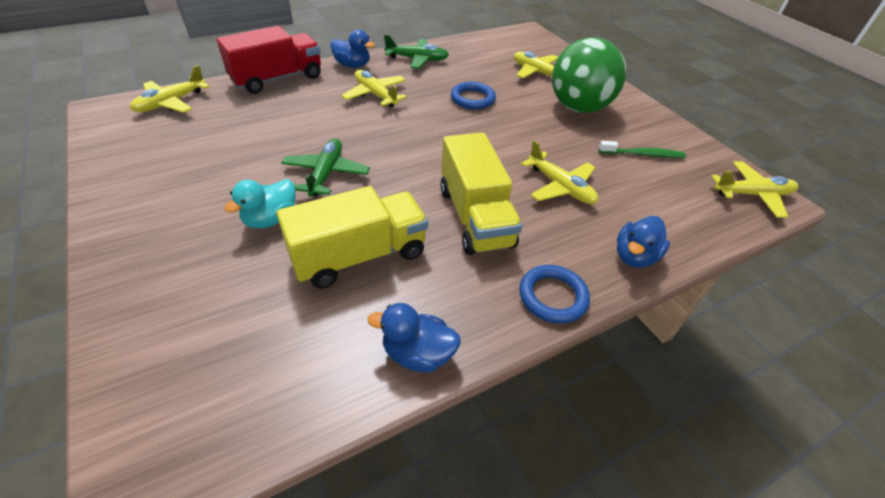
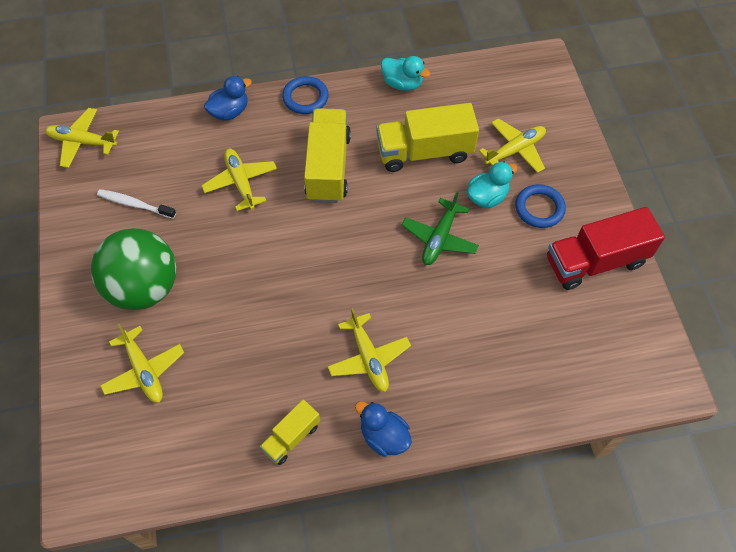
camera: 160 degrees left, 15 degrees up
yellow plane [130,65,210,113] -> yellow plane moved to [479,118,546,173]
red truck [217,26,321,94] -> red truck moved to [547,207,665,290]
blue duck [368,303,461,372] -> turquoise duck [381,56,430,91]
green plane [384,34,449,69] -> yellow truck [260,399,320,465]
blue ring [451,82,496,110] -> blue ring moved to [515,184,566,228]
green toothbrush [599,141,686,158] -> white toothbrush [97,189,176,219]

